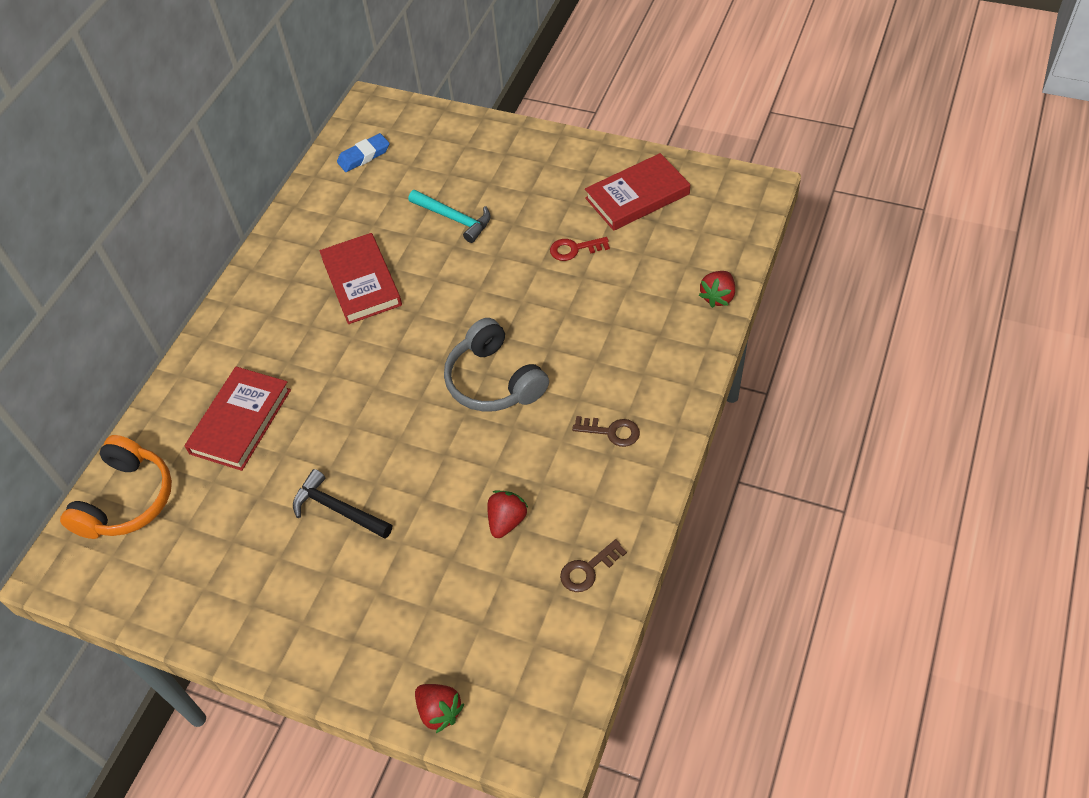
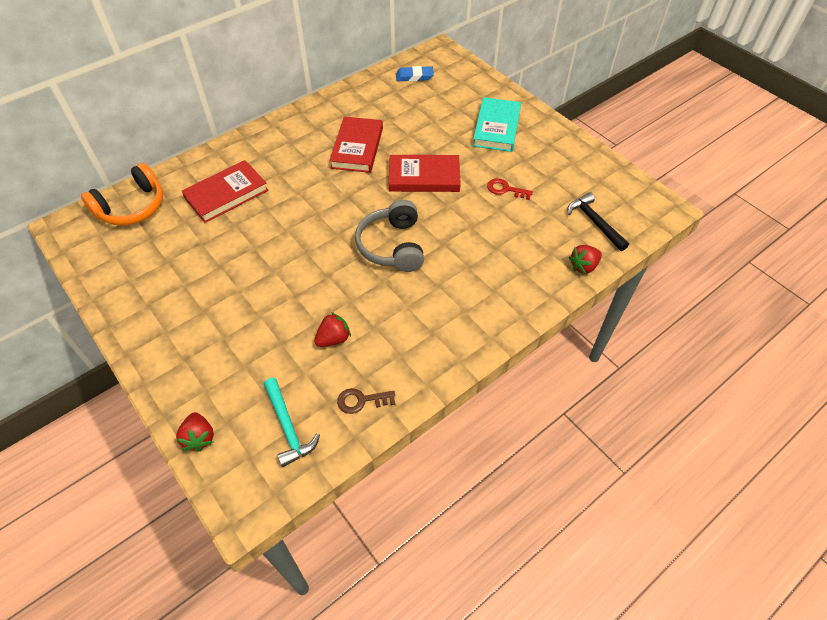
camera: 25 degrees right, 0 degrees up
black hammer [293,469,392,539] -> black hammer moved to [568,192,629,251]
turquoise hammer [408,190,491,243] -> turquoise hammer moved to [264,378,320,467]
brown key [572,416,640,447] -> none
red book [585,153,690,231] -> red book moved to [389,155,461,192]
none -> turquoise book [473,97,521,152]

